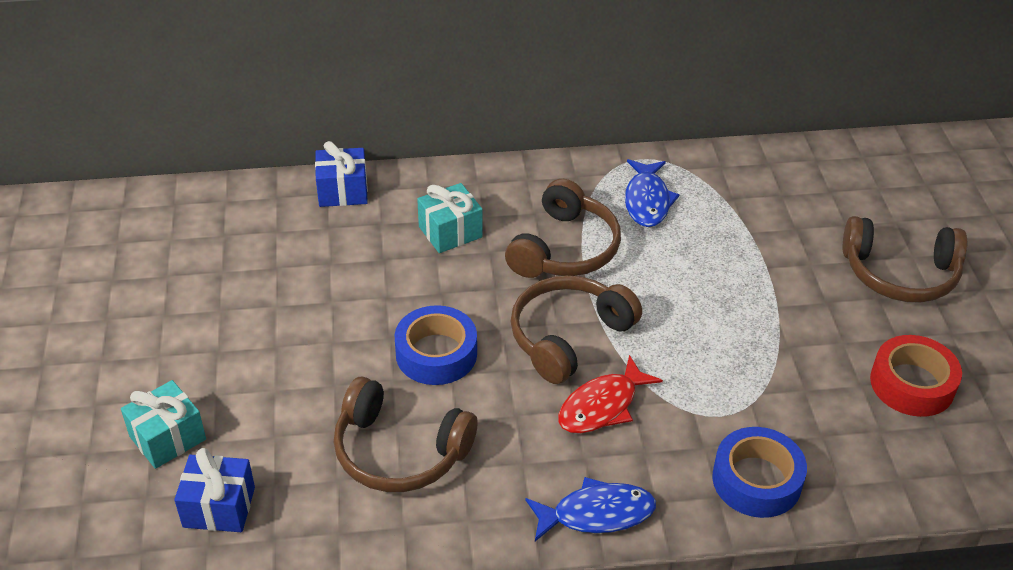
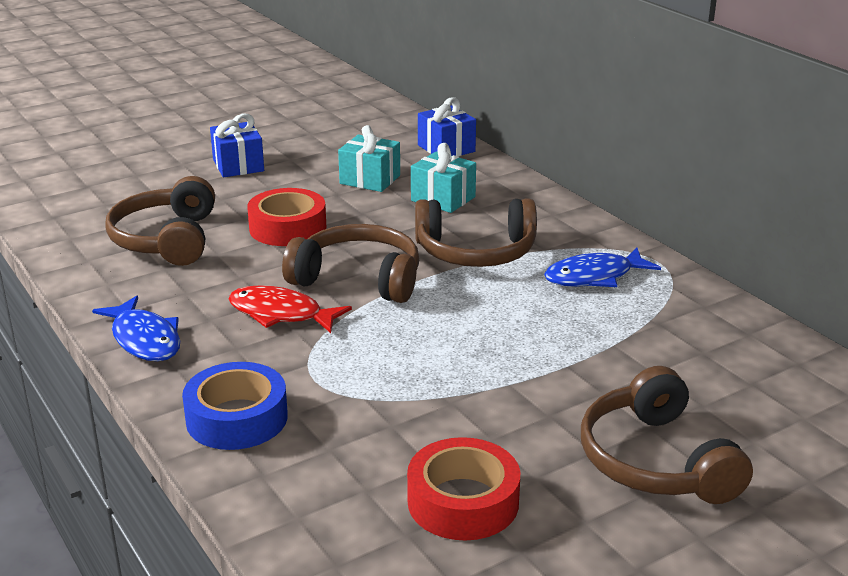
camera: 65 degrees right, 15 degrees down
turquoise gift [121,380,206,469] -> turquoise gift moved to [338,125,400,192]
blue gift [174,448,255,532] -> blue gift moved to [210,114,264,177]
blue tape [395,305,477,385] -> red tape [247,188,326,246]

